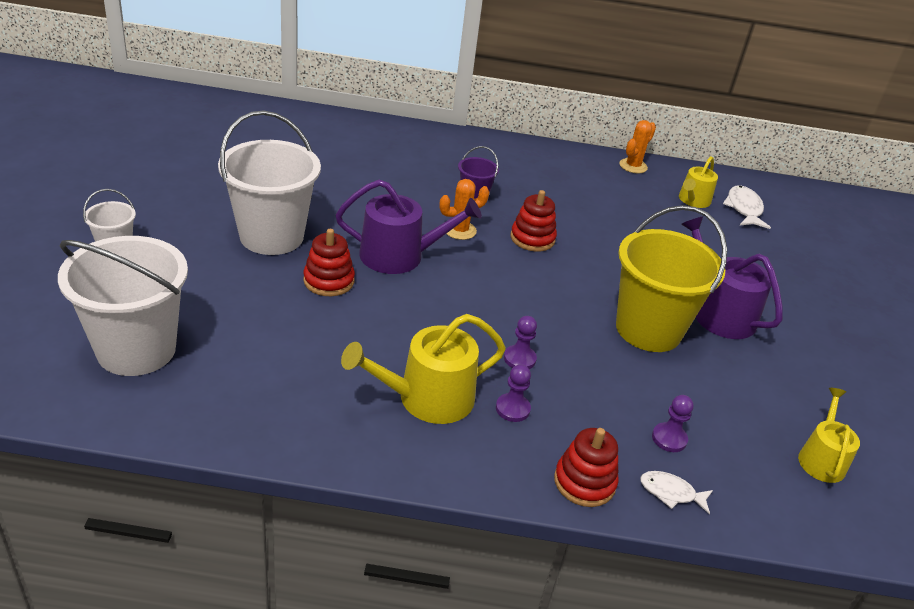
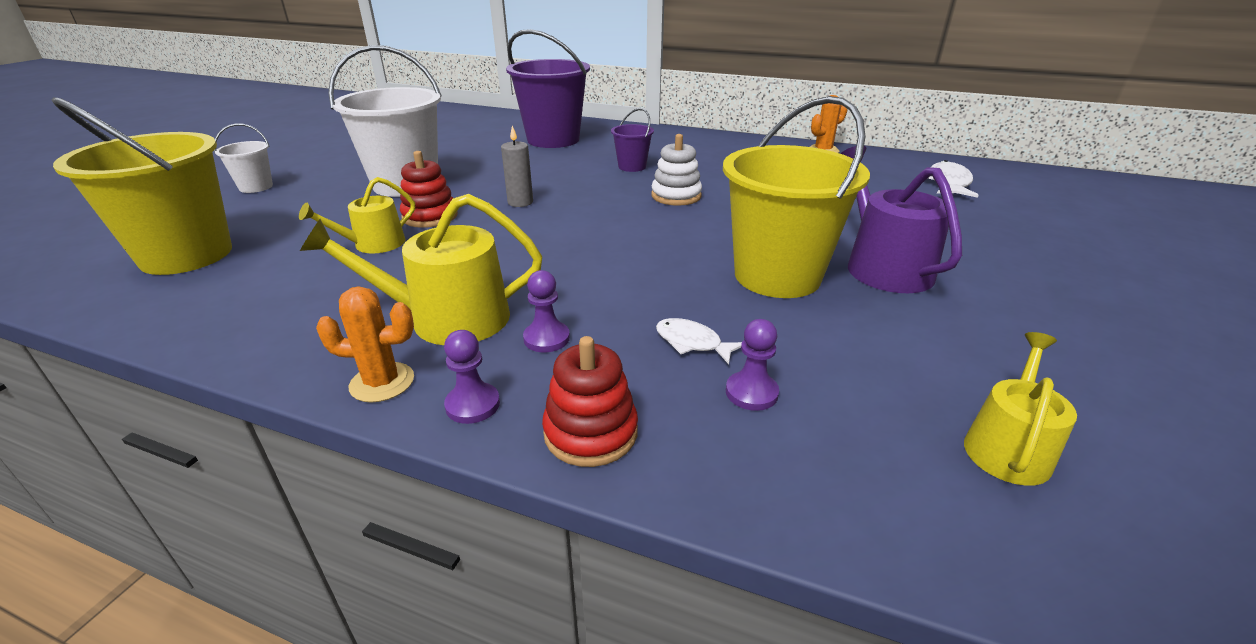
camera: 20 degrees right, 5 degrees down
white bucket [58,236,188,376] -> yellow bucket [51,97,232,275]
purple watering can [336,180,482,274] -> grey candle [501,125,533,207]
orange cactus [439,179,489,240] -> orange cactus moved to [316,287,414,403]
purple pawn [504,316,537,369] -> purple pawn moved to [444,330,500,424]
red stacking toy [511,190,557,252] -> white stacking toy [651,134,702,206]
white fish [640,471,713,514] -> white fish moved to [656,318,742,364]
yellow watering can [679,156,718,208] -> yellow watering can moved to [299,177,415,253]
none -> purple bucket [506,29,590,148]

